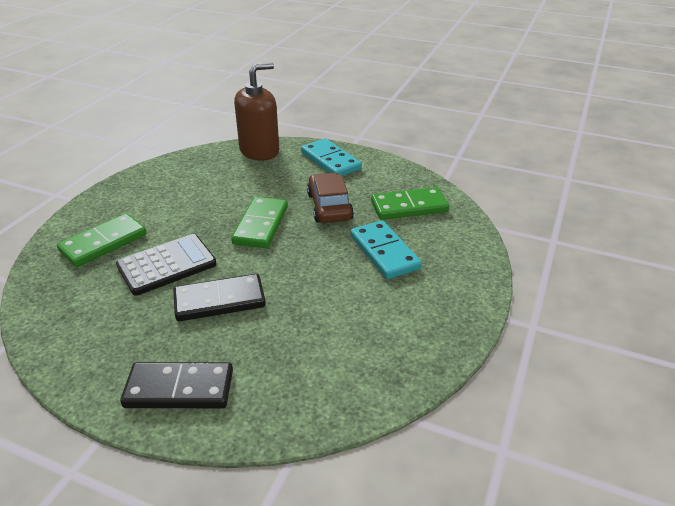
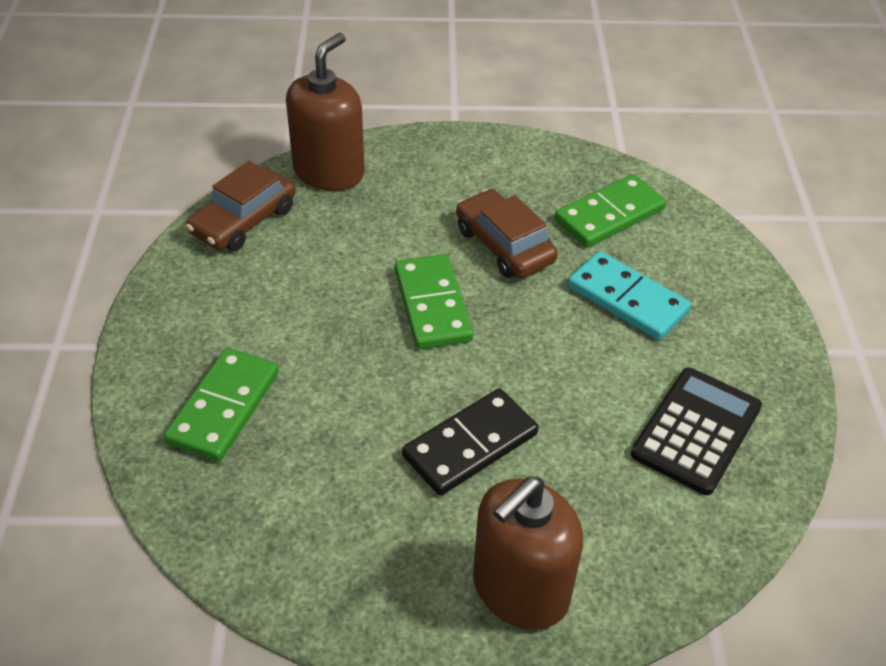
camera: 25 degrees left, 10 degrees up
black calculator [116,234,217,295] -> black calculator moved to [631,367,762,495]
black domino [120,362,233,408] -> brown soap dispenser [473,476,583,630]
turquoise domino [301,138,362,176] -> none
none -> brown car [186,161,296,251]

